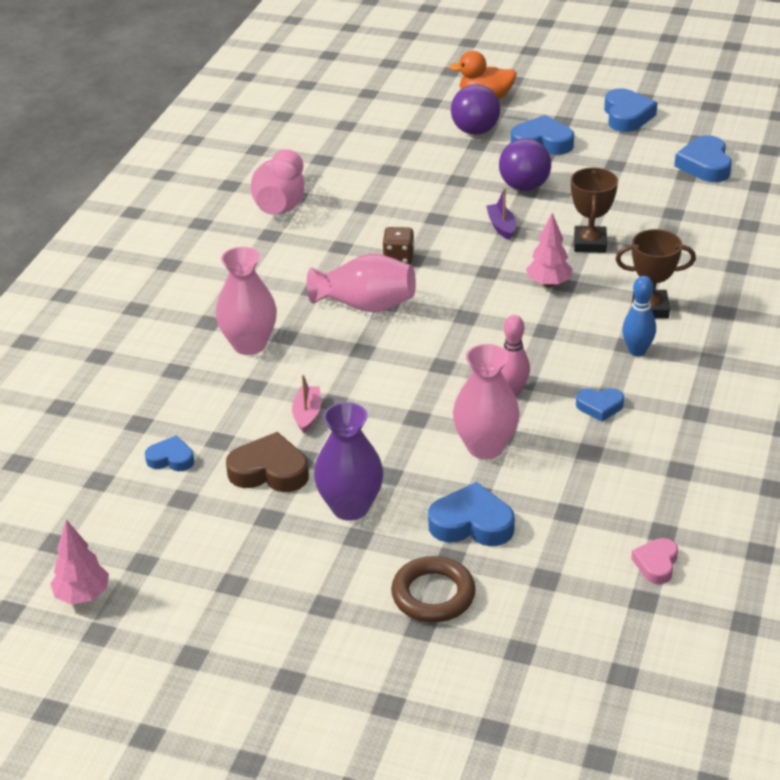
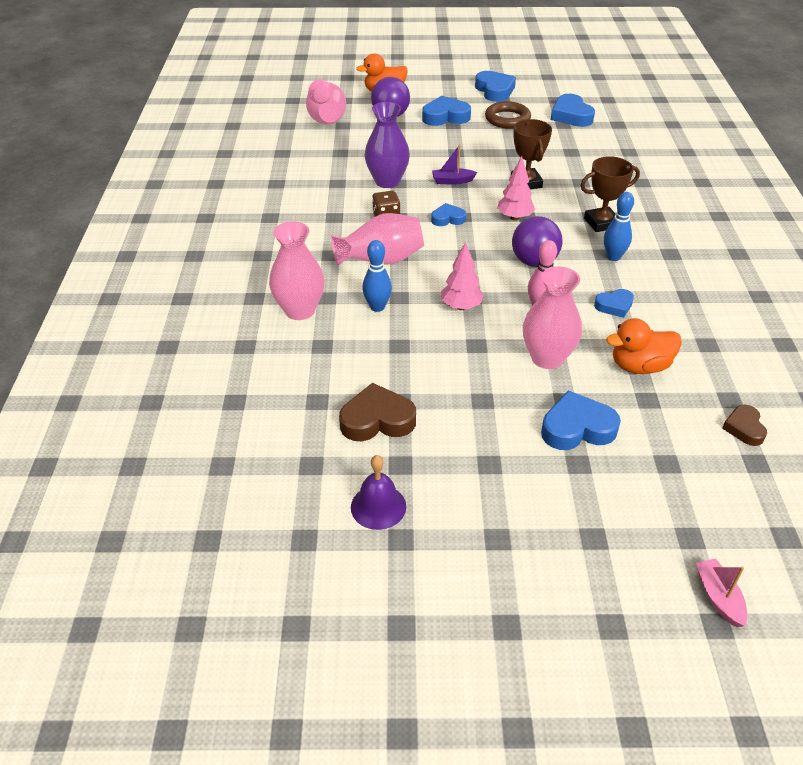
camera: 20 degrees left, 5 degrees up
pink tree [50,520,109,604] -> pink tree moved to [441,242,484,310]
blue heart [145,436,194,471] -> blue heart moved to [431,203,466,226]
pink vase [251,149,304,214] -> pink vase moved to [306,79,346,125]
pink boat [292,375,321,433] -> pink boat moved to [696,558,748,627]
purple vase [314,402,384,521] -> purple vase moved to [365,102,410,188]
brown ring [391,556,476,623] -> brown ring moved to [485,101,531,129]
purple boat [486,188,516,240] -> purple boat turned 60 degrees counterclockwise [432,145,477,185]
purple ball [499,138,551,191] -> purple ball moved to [512,216,563,267]
pink heart [631,538,678,584] -> brown heart [722,405,767,446]
none -> purple bell [351,455,406,530]
none -> blue bowling pin [362,240,392,312]
none -> orange duck [606,318,682,374]

